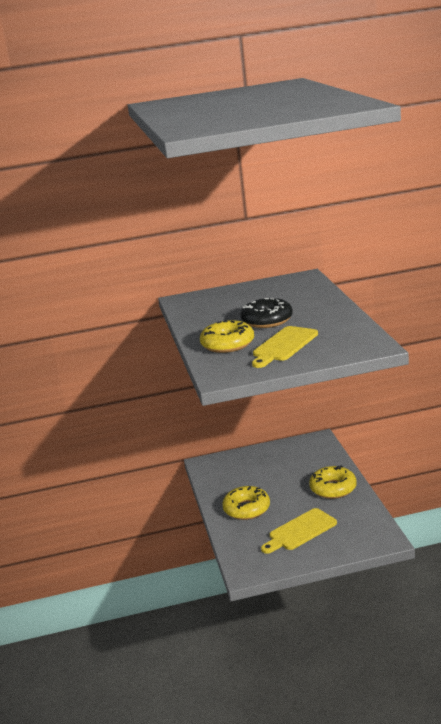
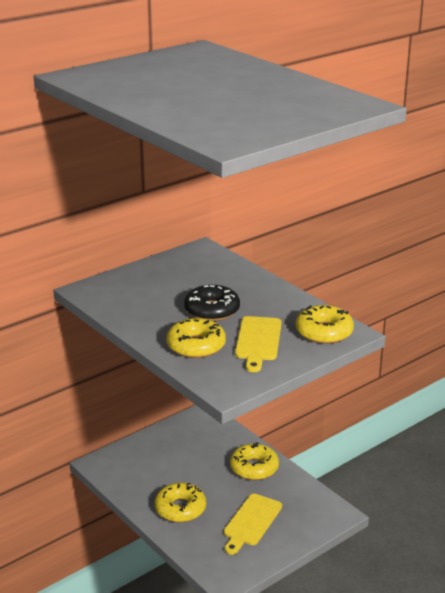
camera: 30 degrees left, 5 degrees up
none -> yellow donut [296,305,354,344]

